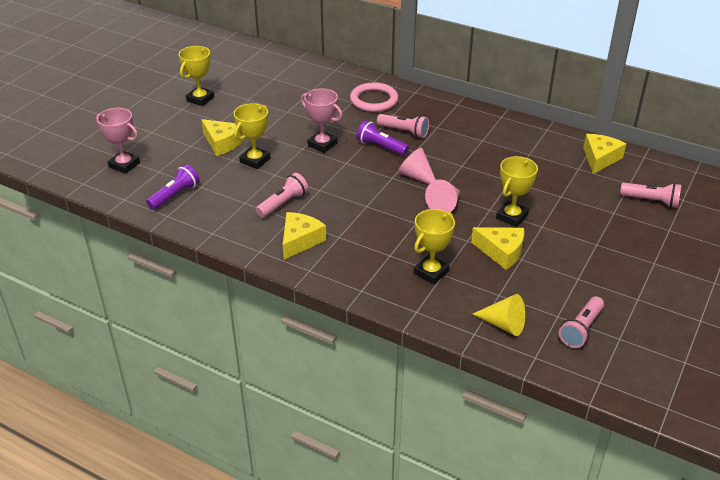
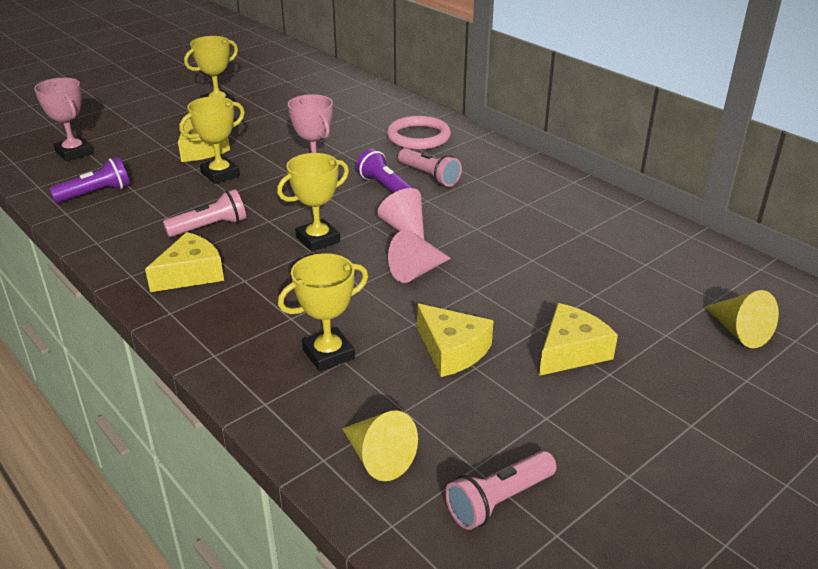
camera: 20 degrees right, 5 degrees down
yellow trophy [496,156,538,227] -> yellow trophy moved to [277,153,349,252]
yellow cheese [583,134,626,174] -> yellow cheese moved to [539,303,618,376]
pink flashlight [620,183,681,208] -> yellow cone [705,290,779,348]

